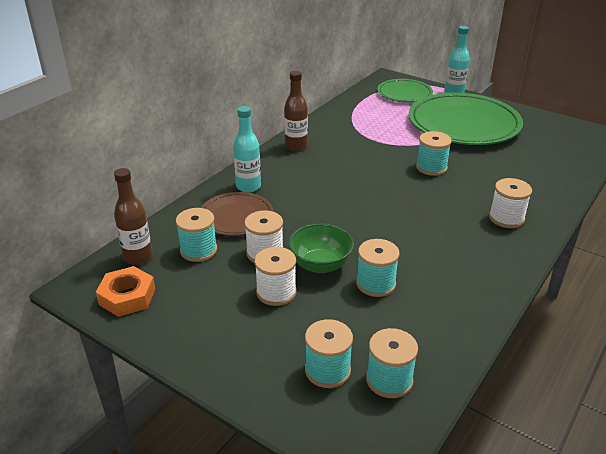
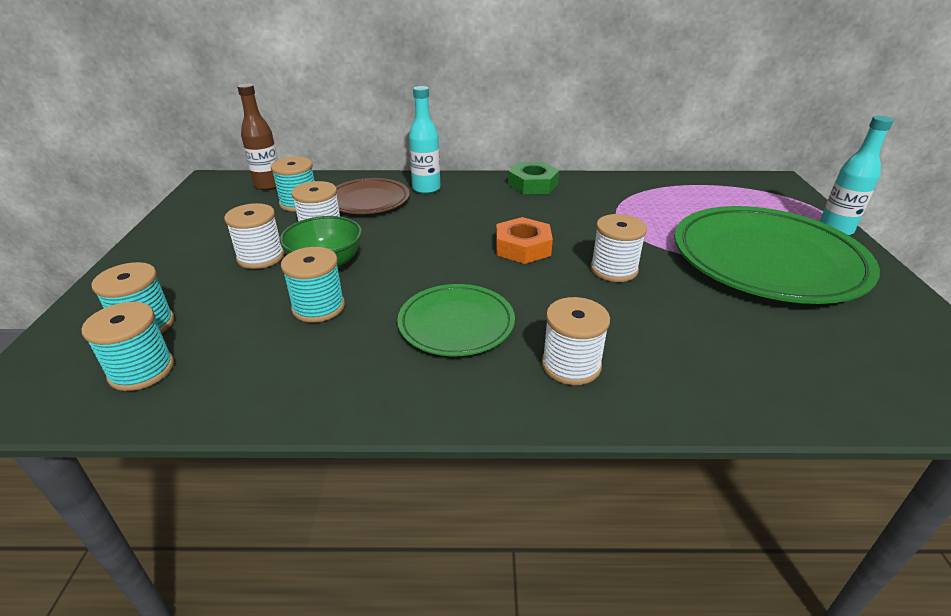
camera: 55 degrees right, 0 degrees up
orange nut [96,266,156,317] -> orange nut moved to [496,217,553,264]
brown bottle [284,71,308,151] -> green nut [508,162,560,194]
green plate [377,79,433,103] -> green plate moved to [397,284,515,356]
turquoise spool [416,131,452,176] -> white spool [590,214,647,282]

